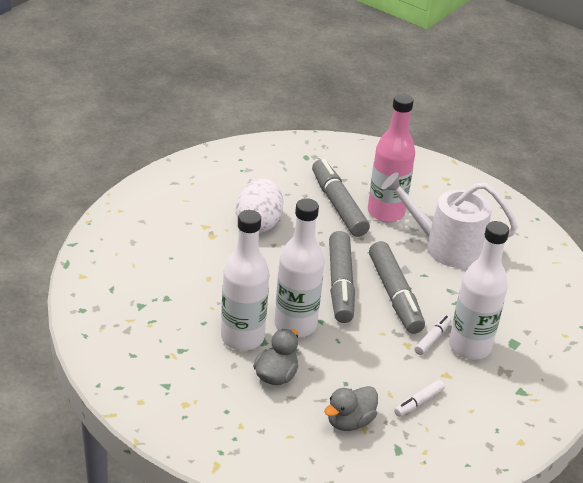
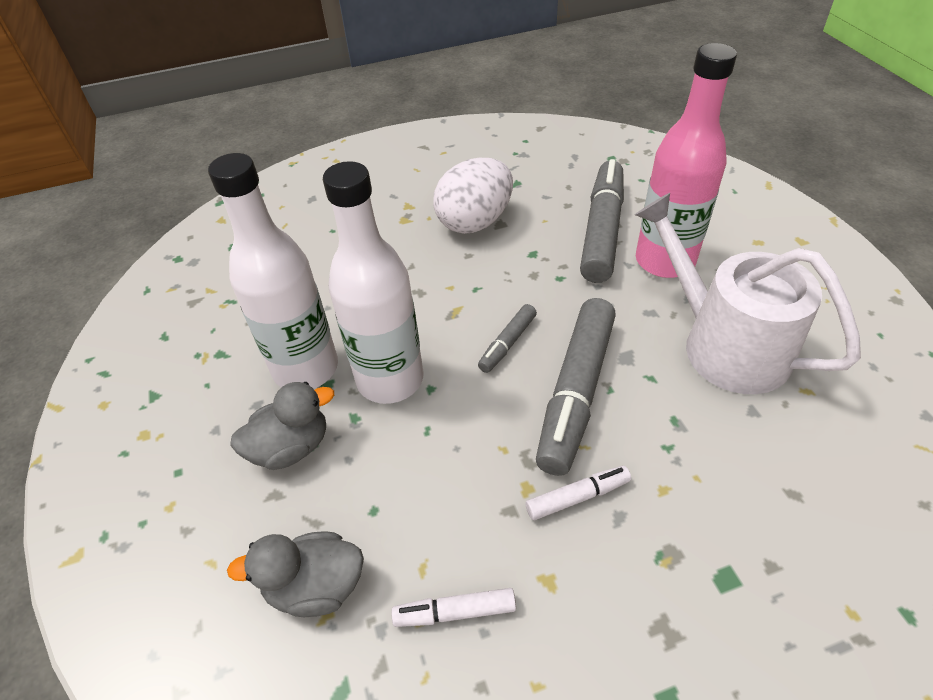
camera: 40 degrees right, 10 degrees up
grey marker [329,231,355,323] -> grey marker [478,304,537,373], size x0.48
white bottle [449,221,509,360] -> none

